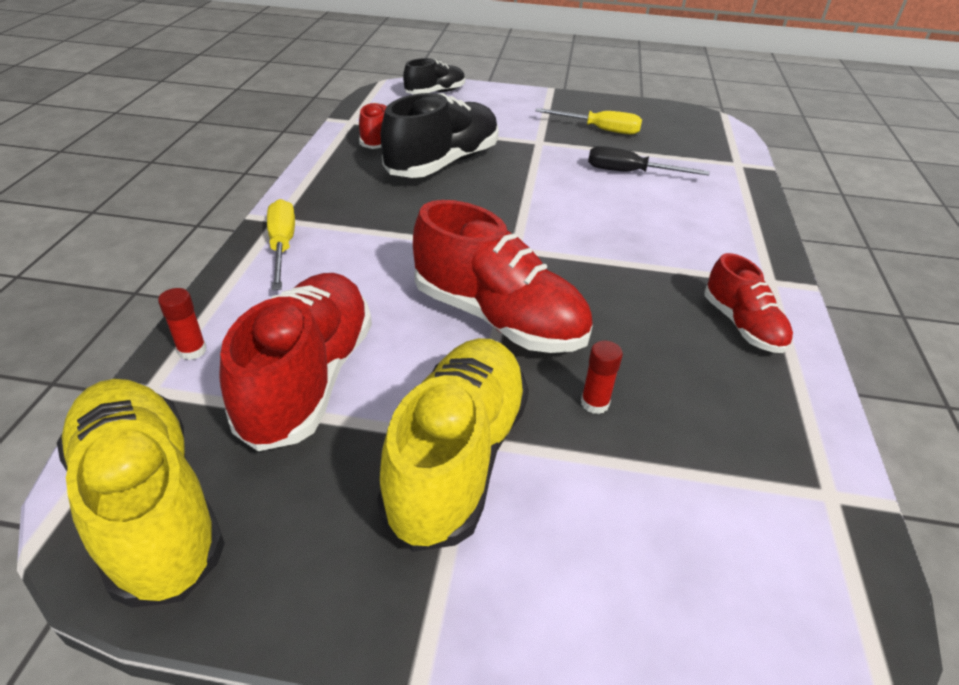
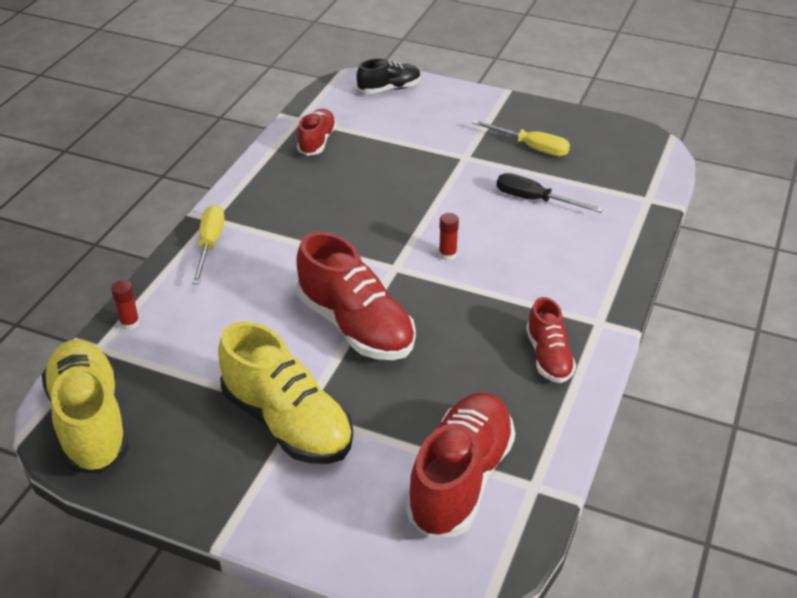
camera: 15 degrees right, 0 degrees up
red shoe [220,273,372,451] -> red shoe moved to [406,392,515,538]
yellow shoe [377,338,529,552] -> yellow shoe turned 105 degrees clockwise [218,321,353,464]
black shoe [381,93,499,178] -> none
red glue stick [581,341,623,414] -> red glue stick moved to [439,213,459,261]

